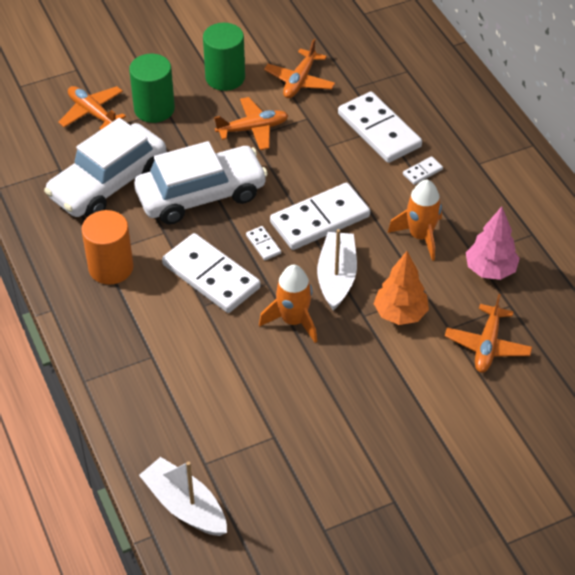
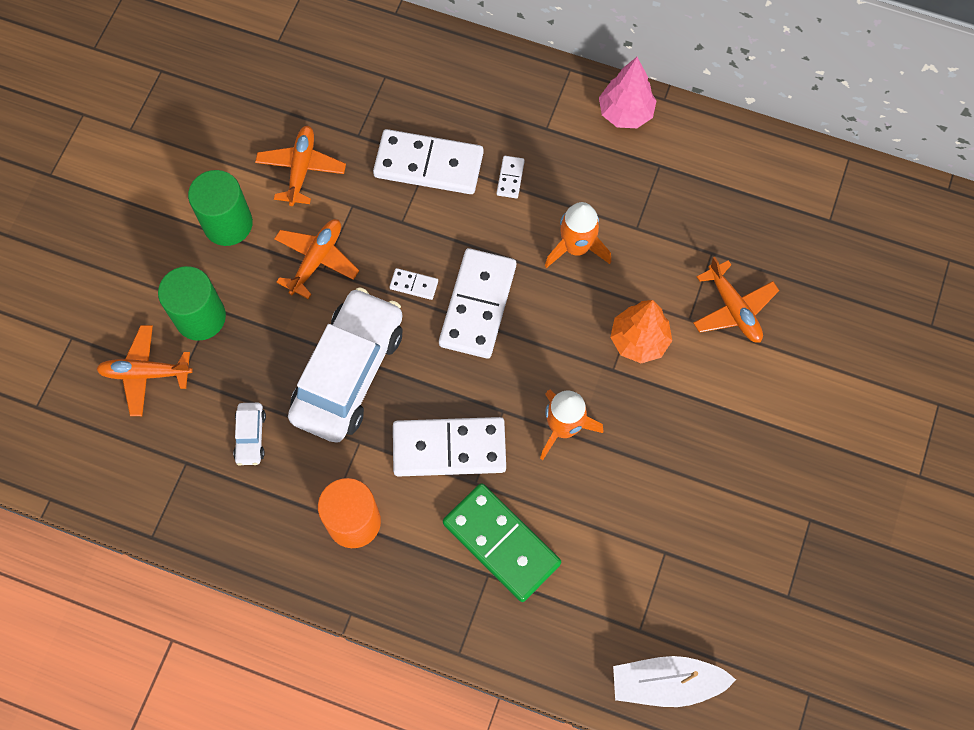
camera: 45 degrees left, 20 degrees up
white car [44,118,166,217] -> white car [233,403,266,466], size x0.41
white domino [246,226,281,260] -> white domino moved to [390,268,438,300]
orange plane [264,39,335,98] -> orange plane turned 150 degrees counterclockwise [255,126,346,206]
white boat [317,229,357,311] -> none
pink tree [466,206,520,280] -> pink tree moved to [599,57,657,128]
none -> green domino [443,483,561,602]

